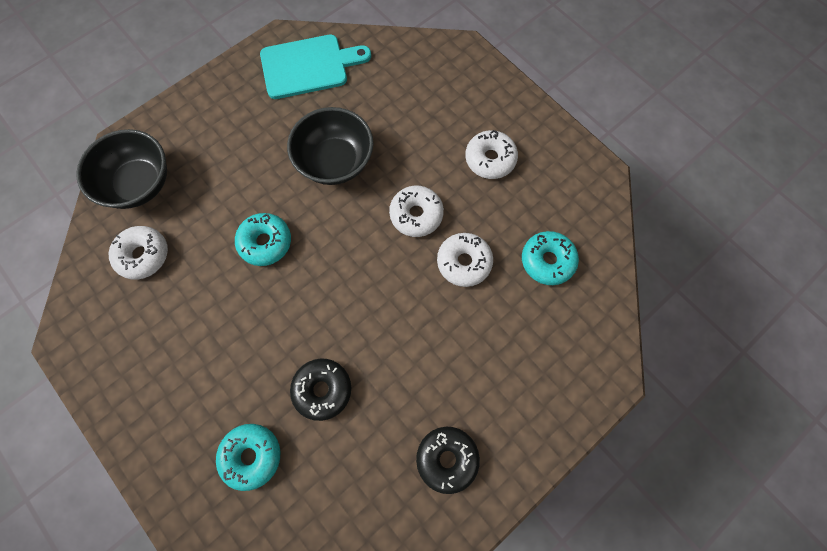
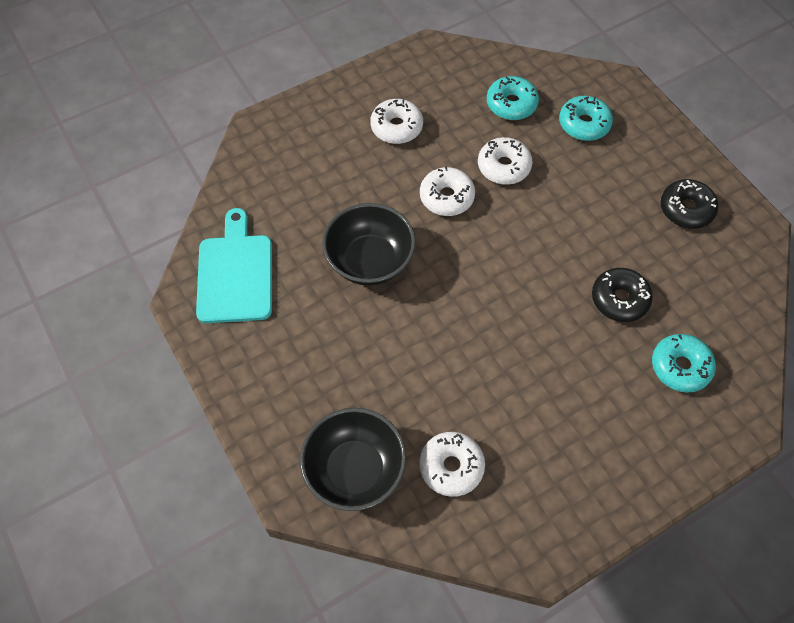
camera: 80 degrees left, 10 degrees down
turquoise donut [235,213,291,266] -> turquoise donut moved to [559,96,613,141]

